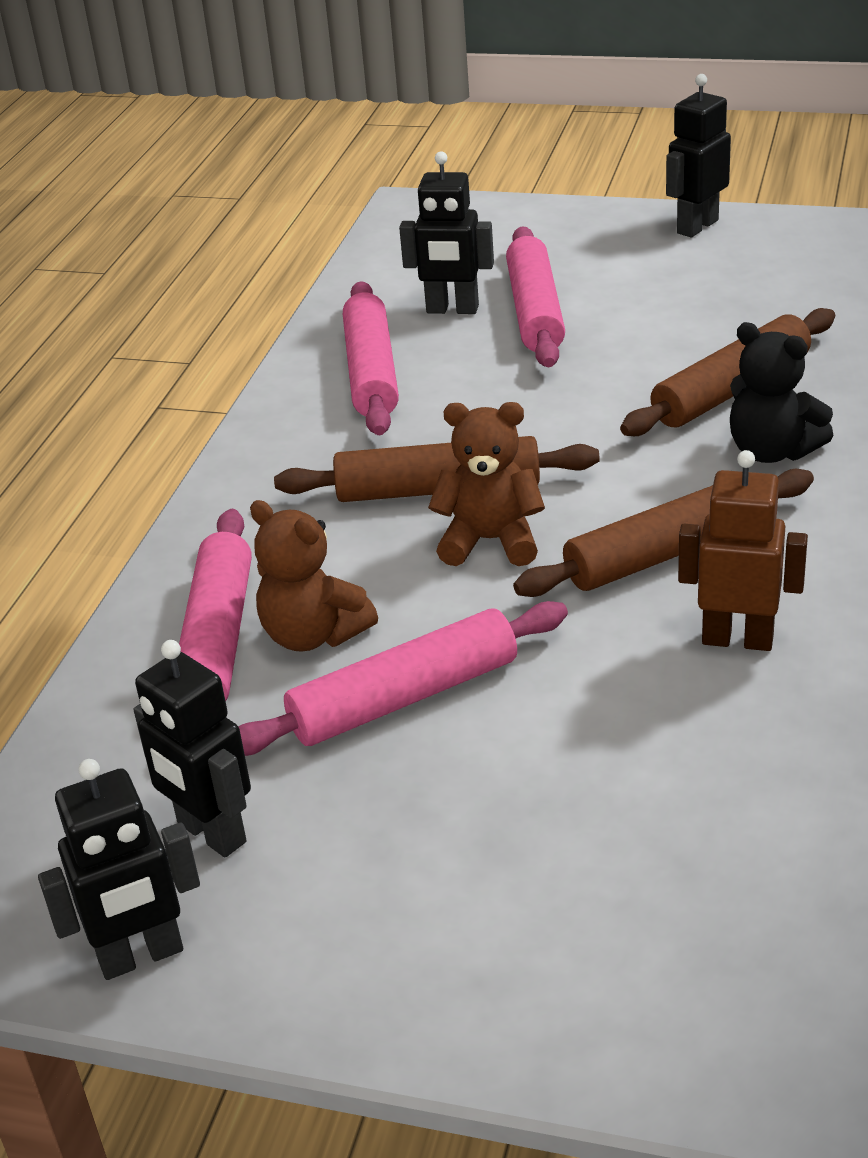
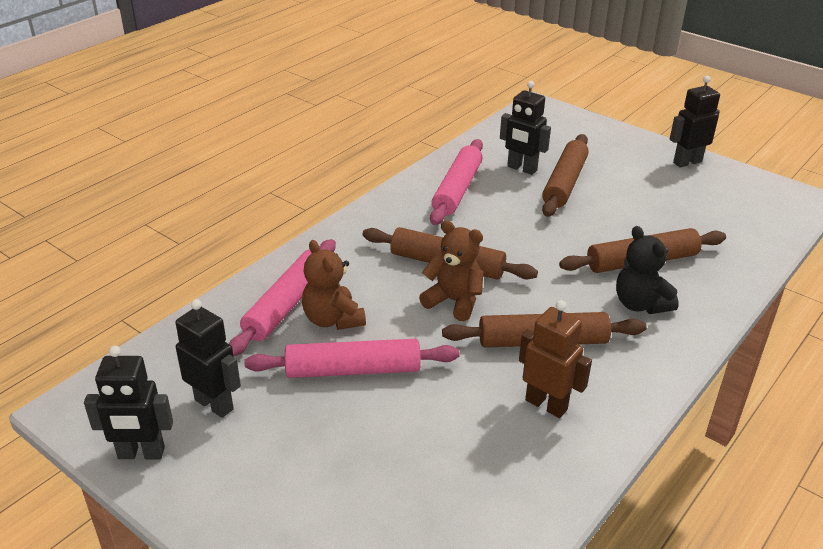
camera: 20 degrees right, 0 degrees up
black robot [134,640,251,857] -> black robot turned 150 degrees clockwise [175,299,241,418]
pink rolling pin [506,227,565,367] -> brown rolling pin [542,134,589,217]

